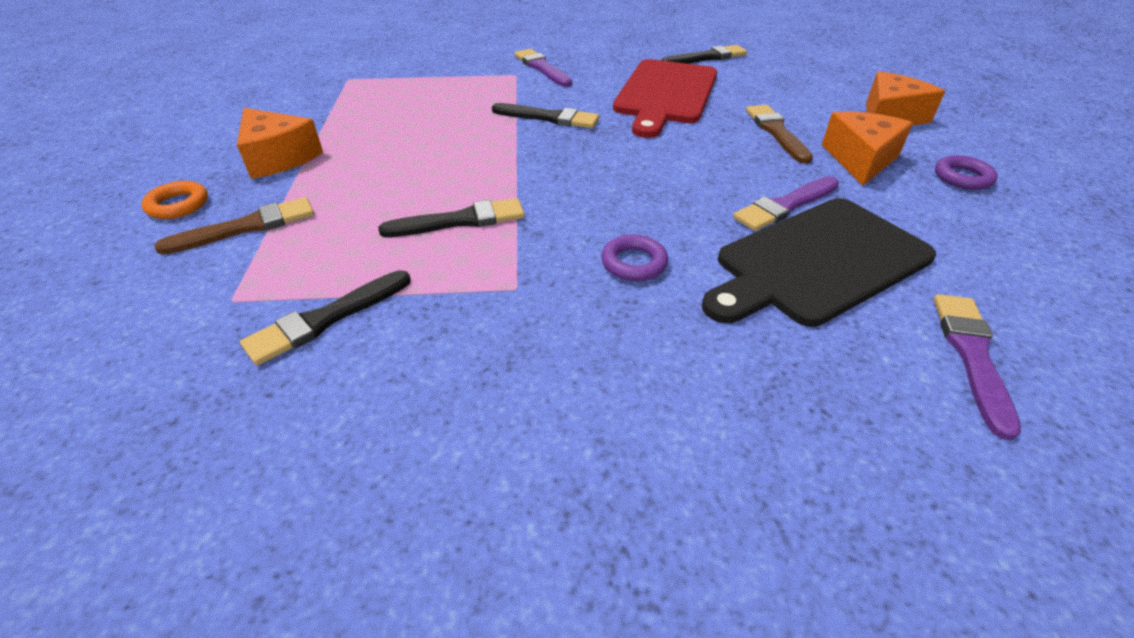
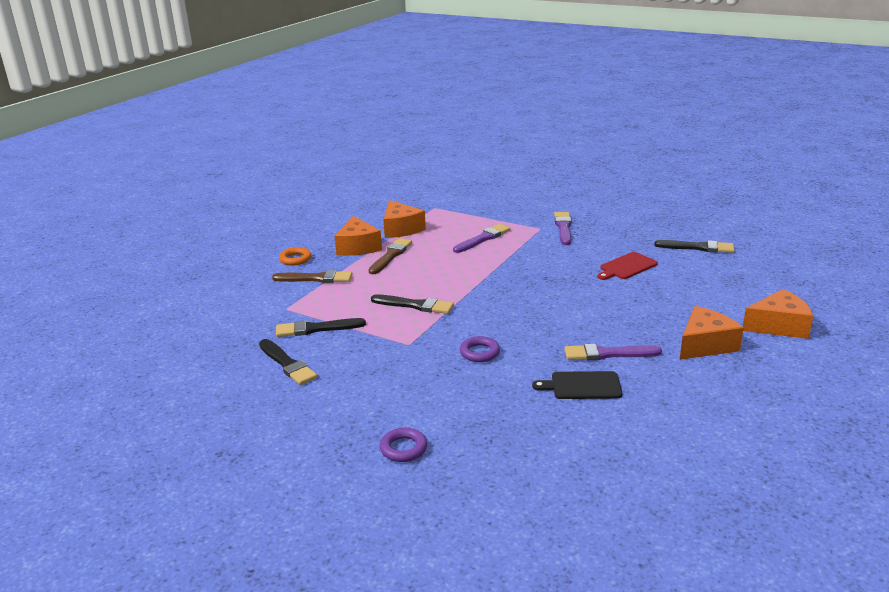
camera: 35 degrees right, 15 degrees down
black brush [492,103,599,128] -> black brush moved to [259,339,317,385]
red cutting board [613,59,717,138] -> red cutting board [598,252,658,280], size x0.52
black cutting board [702,198,936,327] -> black cutting board [532,371,622,399], size x0.52
brown brush [746,105,813,164] -> brown brush moved to [369,238,412,274]
purple brush [933,294,1021,440] -> purple brush moved to [453,224,510,253]
purple ring [935,155,998,190] -> purple ring moved to [380,428,427,462]
none -> orange cheese [383,200,426,238]

